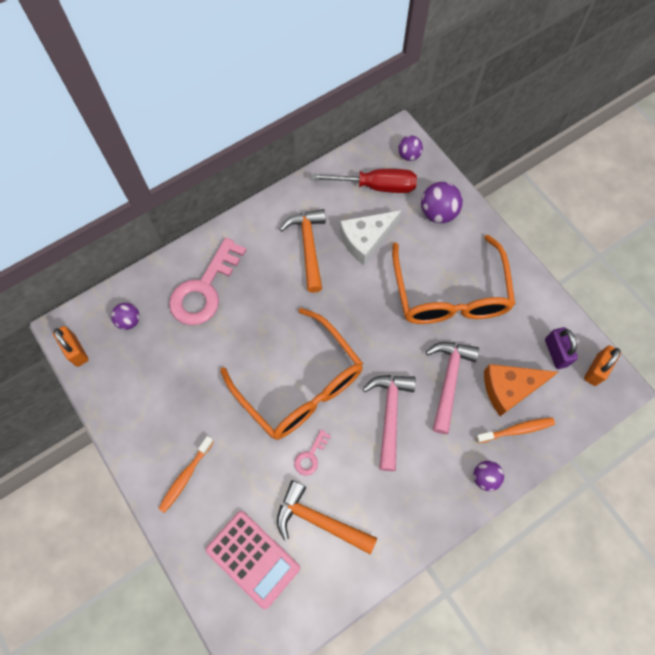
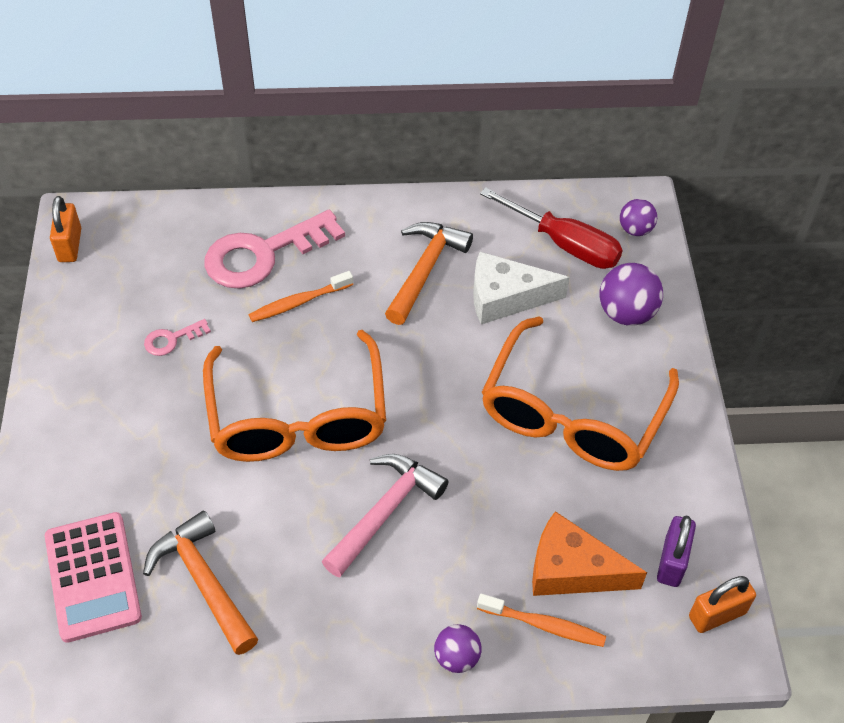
camera: 30 degrees right, 15 degrees down
purple ball [111,303,140,330] -> none
orange toothbrush [158,436,214,513] -> orange toothbrush moved to [249,271,353,322]
pink key [294,430,331,476] -> pink key moved to [144,319,211,356]
pink hammer [426,342,479,434] -> none

